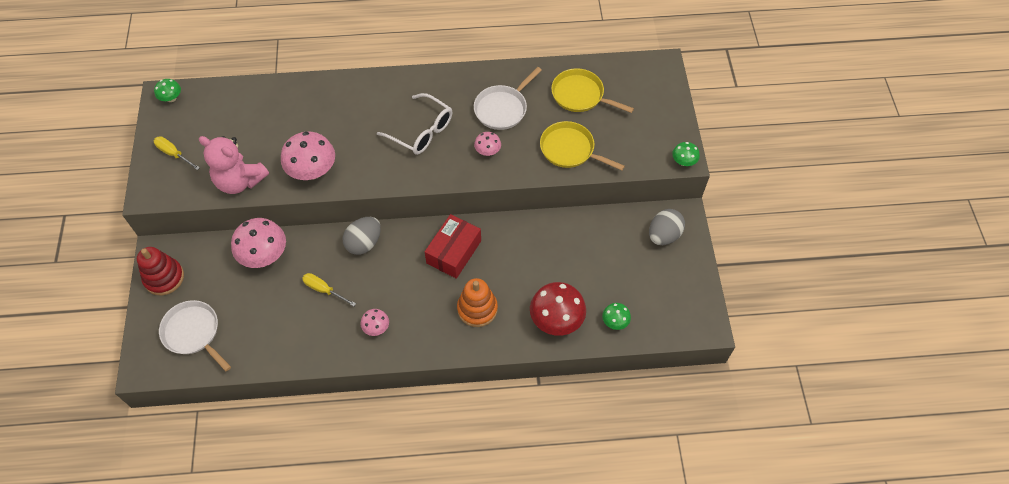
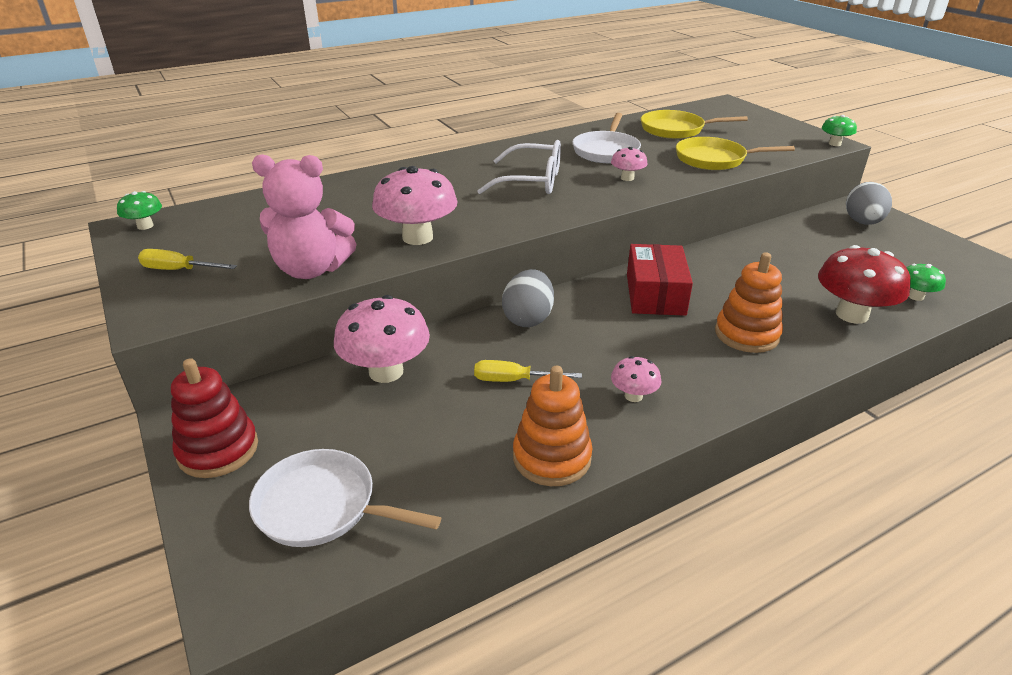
camera: 25 degrees left, 25 degrees down
none -> orange stacking toy [513,366,593,486]

